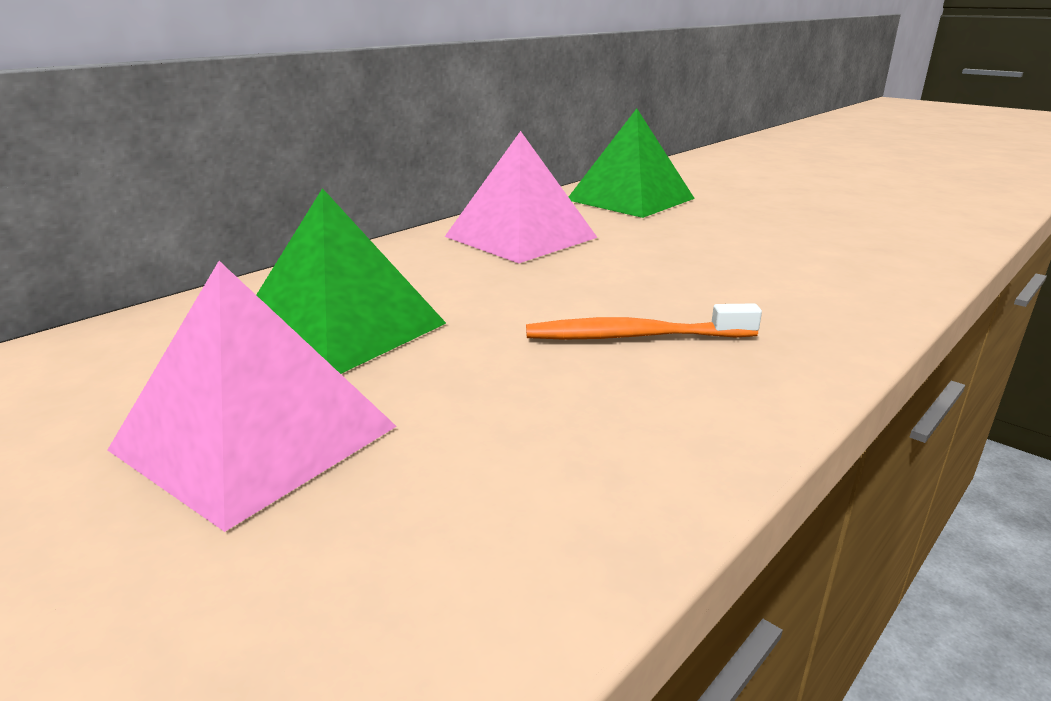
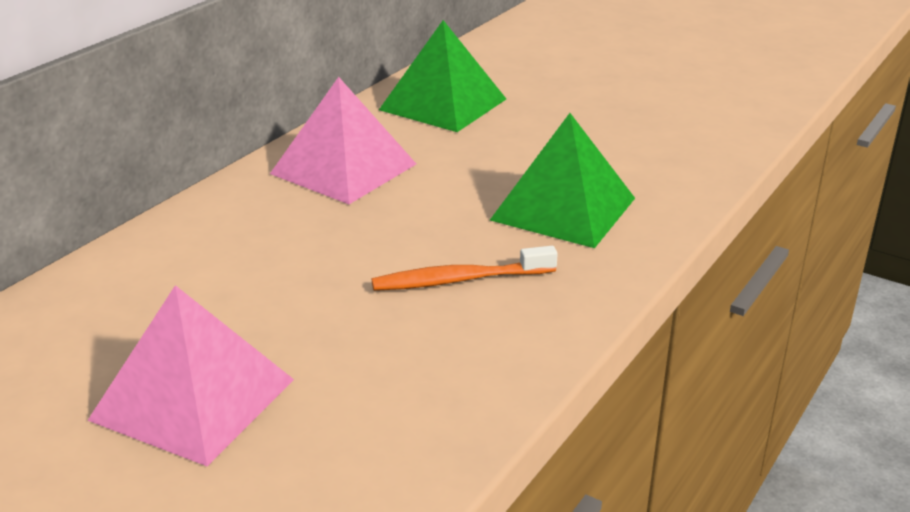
camera: 10 degrees left, 5 degrees up
green pyramid [256,188,446,374] -> green pyramid moved to [490,113,635,248]

